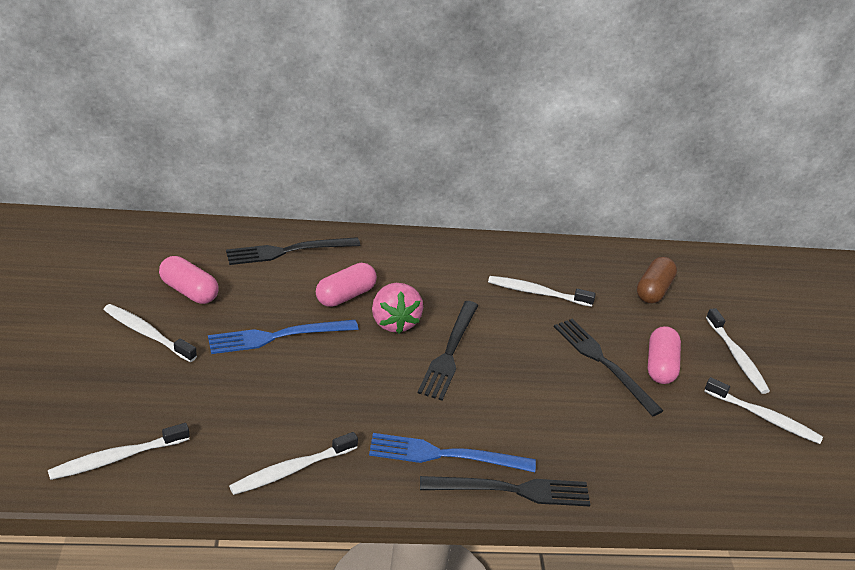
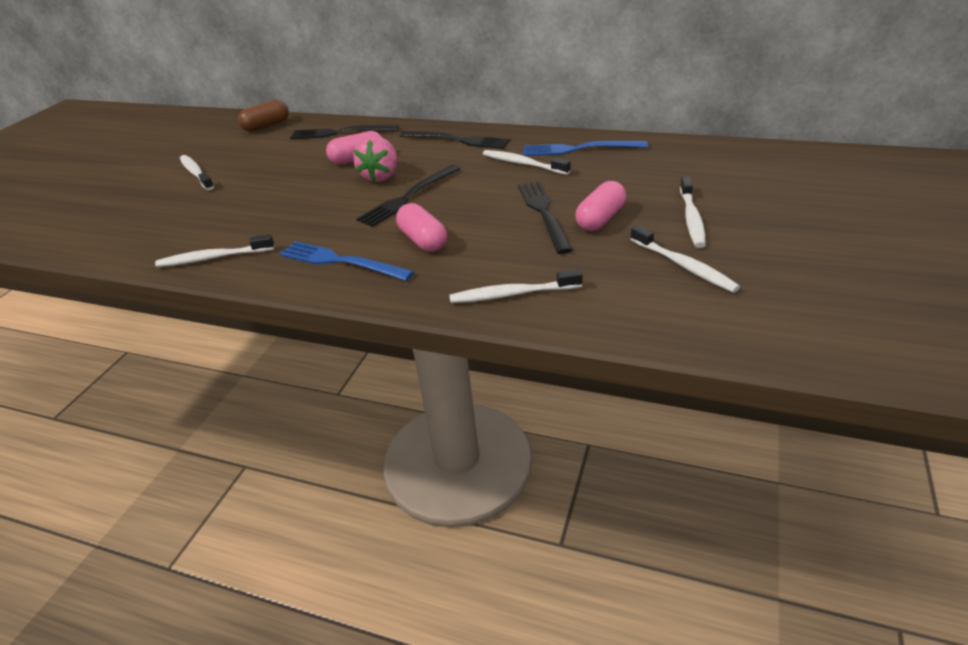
camera: 30 degrees right, 0 degrees up
white toothbrush [48,423,189,480] -> white toothbrush moved to [449,269,583,303]
pink capsule [159,256,218,304] -> pink capsule moved to [396,203,447,252]
blue fork [208,320,358,354] -> blue fork moved to [523,141,648,156]
black fork [420,476,590,506] -> black fork moved to [400,131,510,149]
brown capsule [637,257,677,304] -> brown capsule moved to [238,100,289,132]

